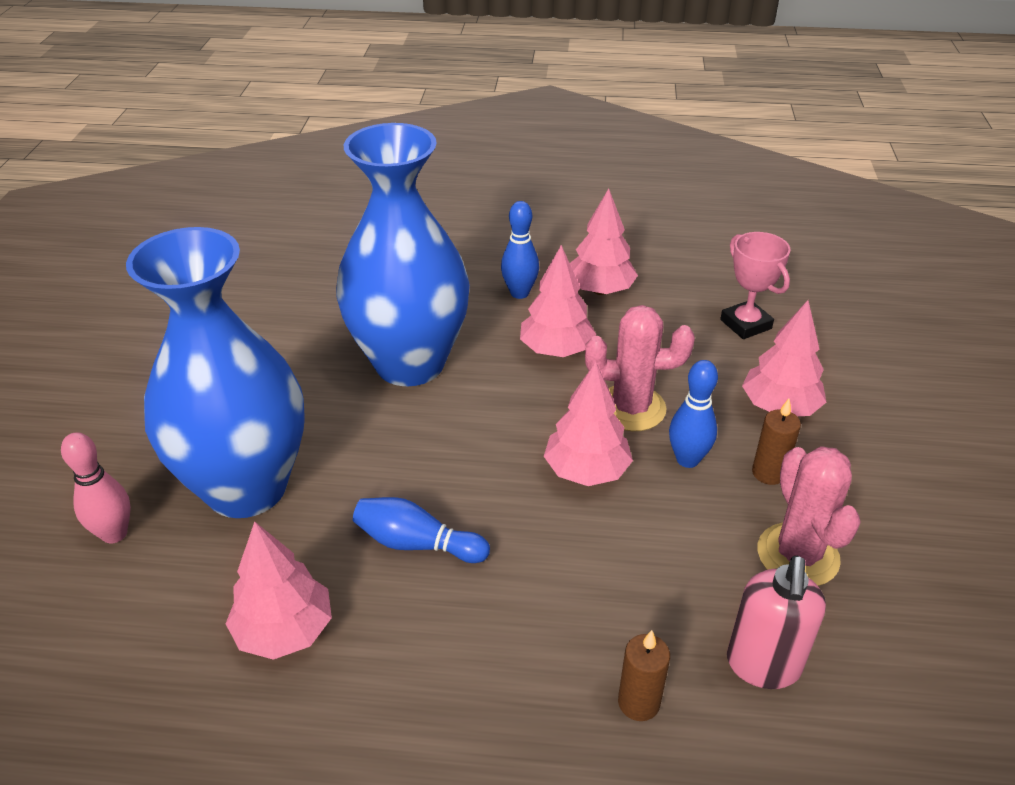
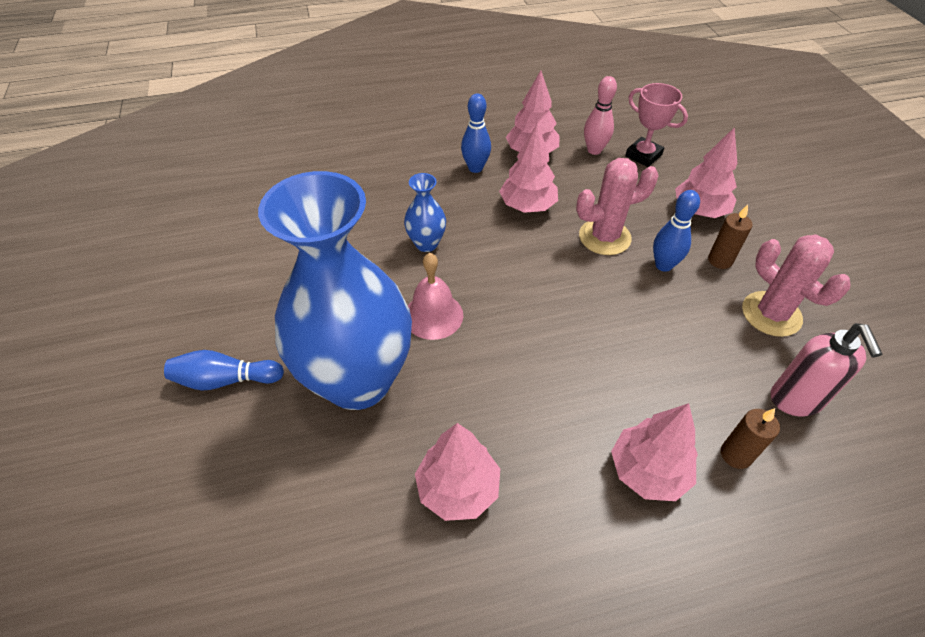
camera: 20 degrees left, 10 degrees up
pink bowling pin [61,432,131,544] -> pink bowling pin moved to [584,76,617,155]
blue vase [336,123,470,386] -> blue vase [404,173,446,252], size x0.41
blue bowling pin [353,497,490,563] -> blue bowling pin moved to [164,350,284,390]
pink tree [544,362,633,486] -> pink tree moved to [611,403,698,501]
none -> pink bell [408,253,463,340]

